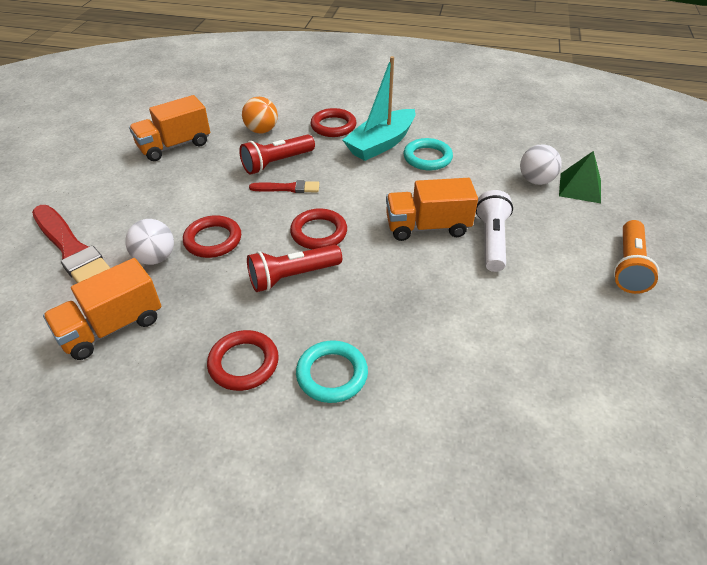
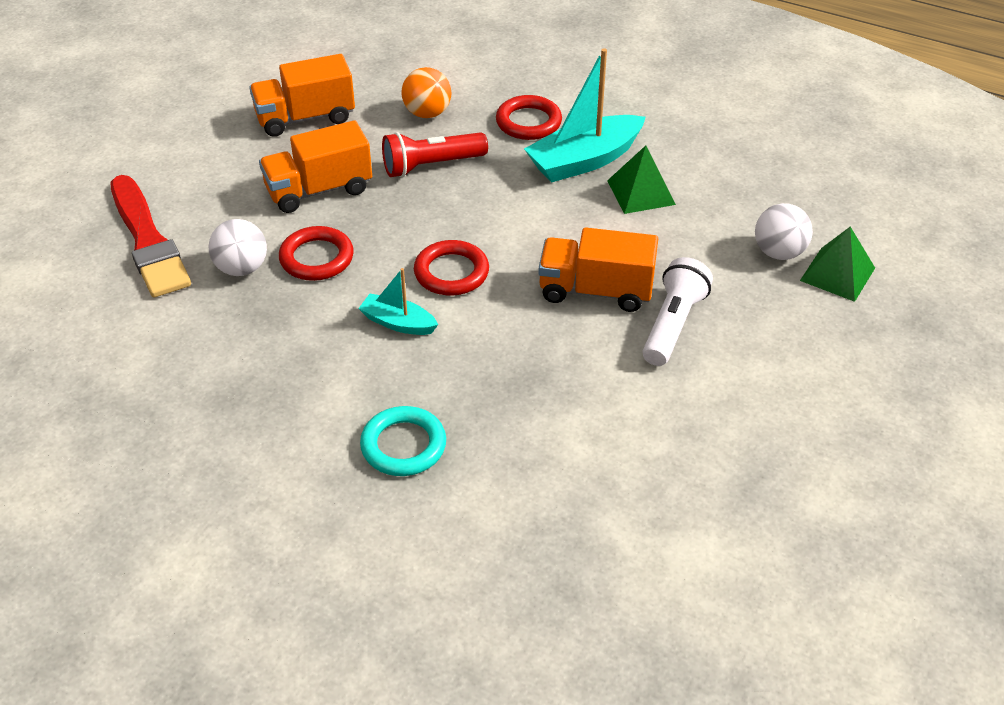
camera: 15 degrees right, 0 degrees up
orange truck [43,258,161,360] -> orange truck moved to [259,120,372,213]
red ring [207,330,279,391] -> none
red flashlight [247,245,342,292] -> turquoise boat [358,268,438,335]
red brush [249,180,319,193] -> none
turquoise ring [404,138,453,171] -> green pyramid [607,146,676,214]
orange flashlight [613,220,659,294] -> none

